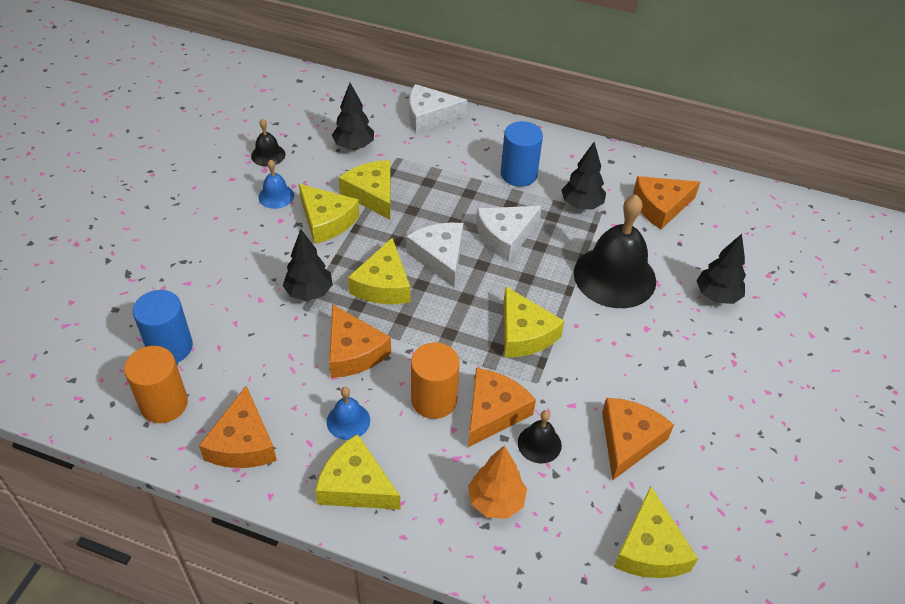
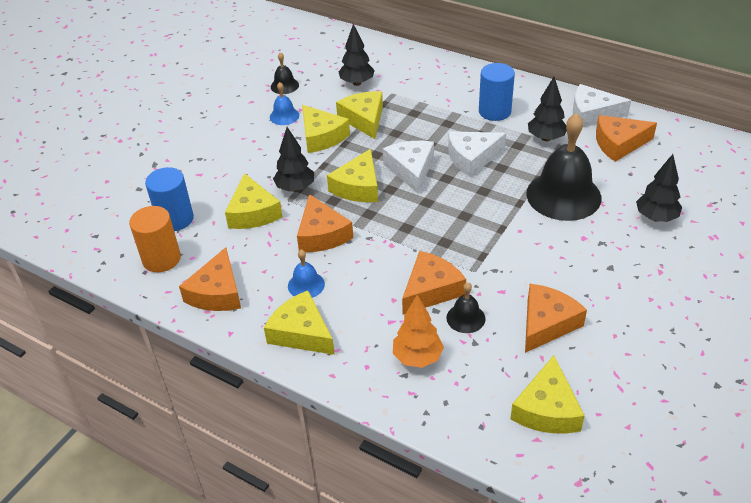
camera: 15 degrees right, 5 degrees down
white cheese [409,84,468,133] -> white cheese moved to [573,84,631,128]
orange cylinder [411,342,460,419] -> none
yellow cheese [504,286,564,358] -> yellow cheese moved to [225,173,283,229]

